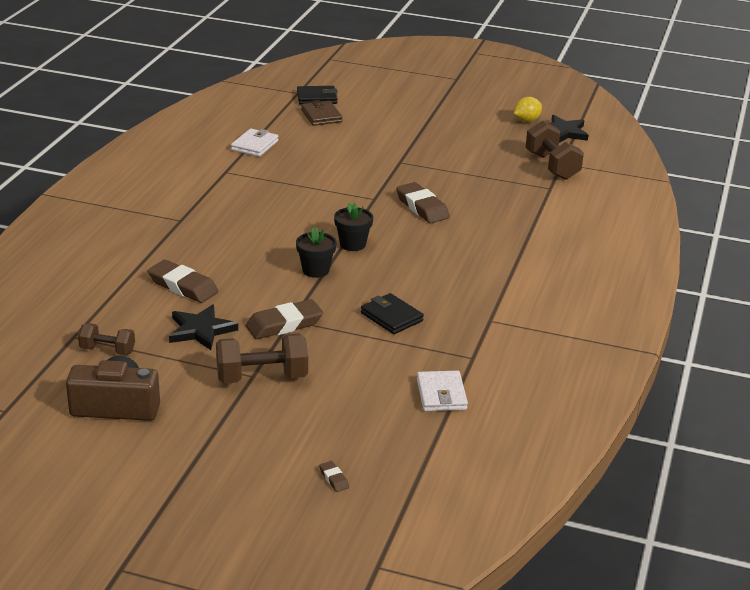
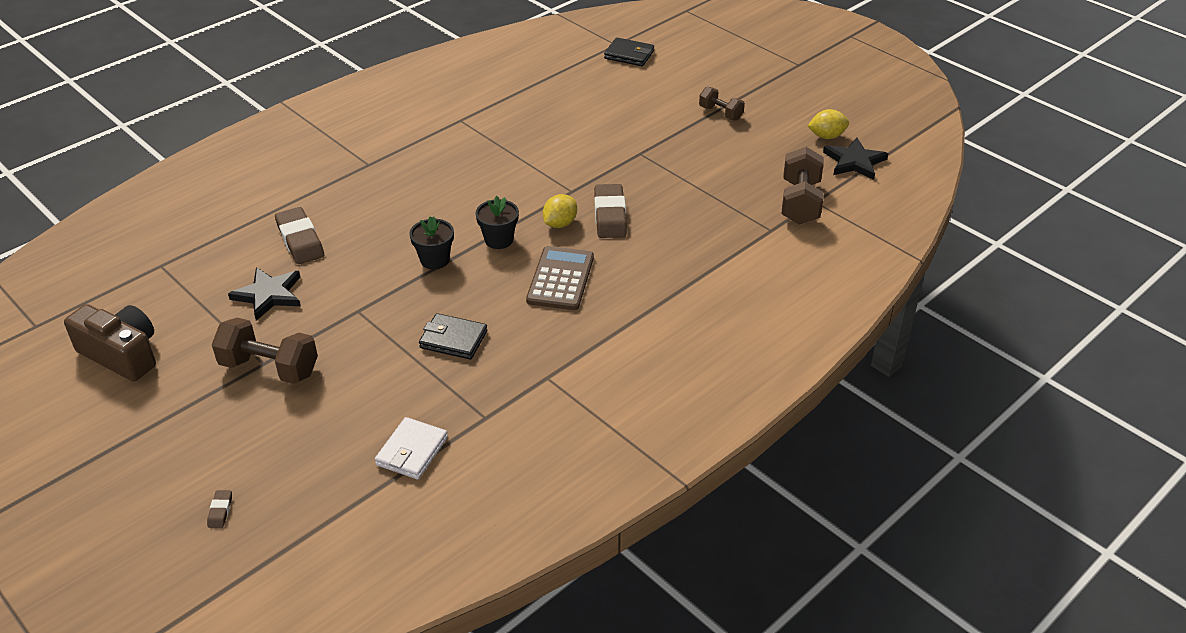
camera: 30 degrees right, 10 degrees up
brown dumbbell [78,323,135,355] -> brown dumbbell moved to [699,87,745,121]
white wallet [231,129,279,157] -> none
brown eraser [246,299,323,339] -> none
brown wallet [301,100,342,126] -> none
black wallet [361,293,424,334] -> black wallet turned 60 degrees counterclockwise [419,313,487,359]
none -> brown calculator [526,246,594,310]
none -> yellow lemon [543,194,577,228]

